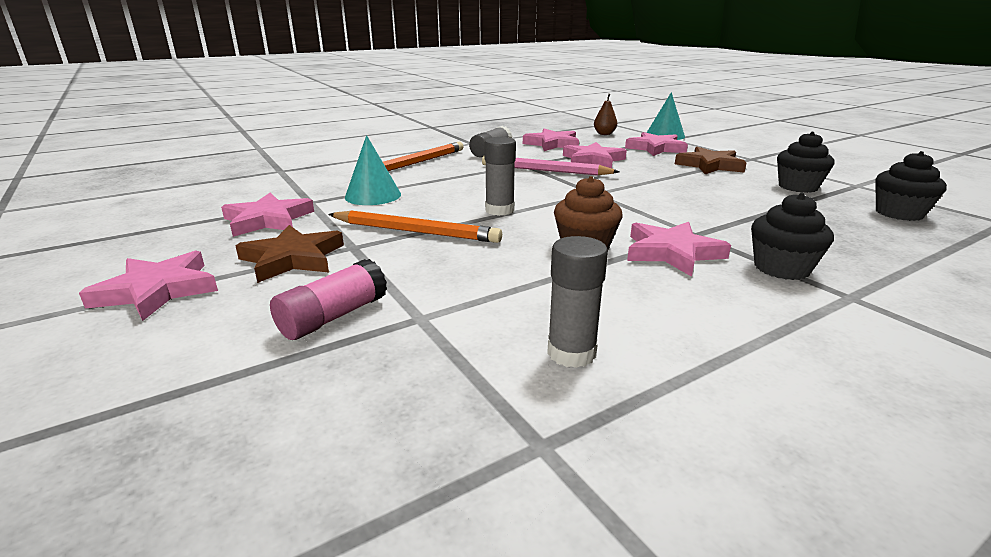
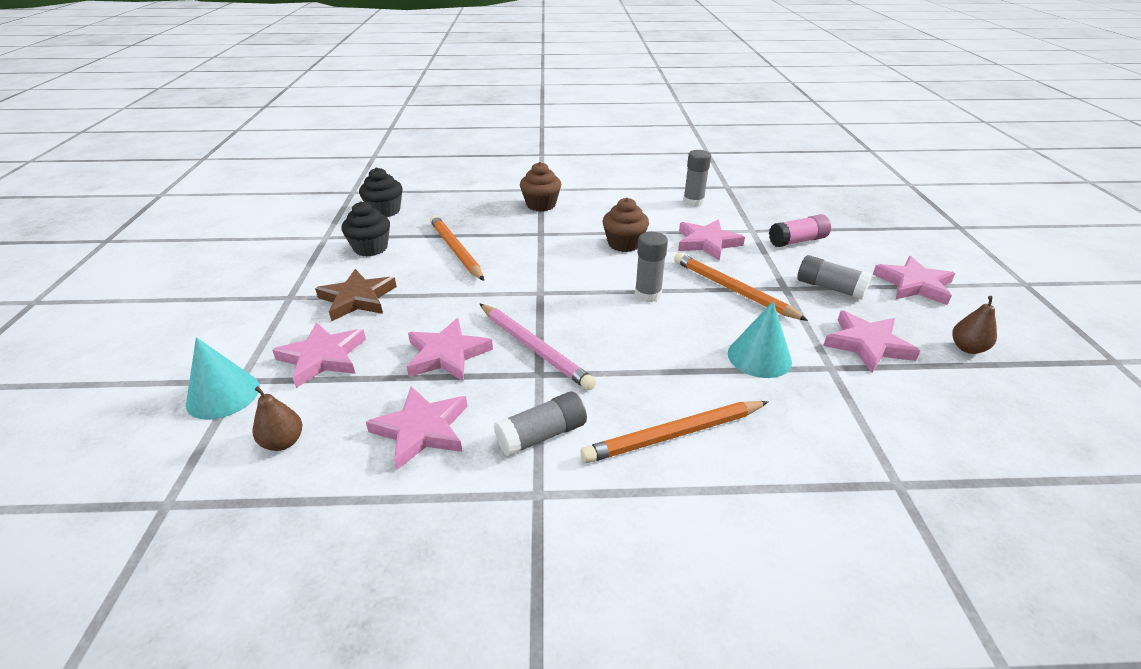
camera: 150 degrees left, 10 degrees up
brown star [236,225,344,283] -> grey glue stick [797,255,872,300]
pink star [627,222,731,277] -> pink star moved to [678,219,745,261]
black cupcake [751,193,834,280] -> brown cupcake [520,162,561,211]
none -> orange pencil [430,215,484,281]
none -> brown pear [952,296,997,354]

